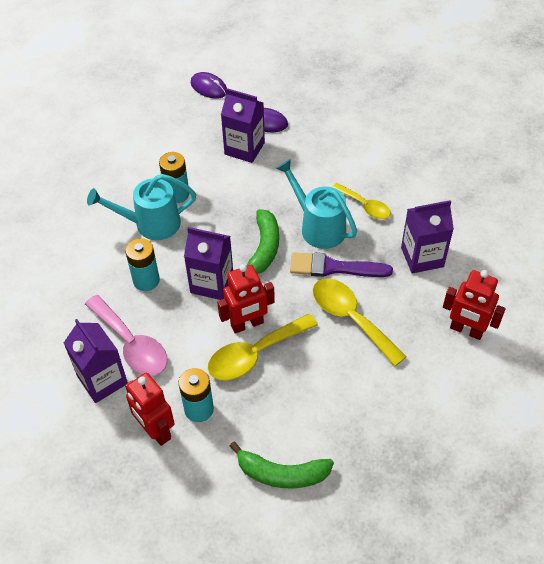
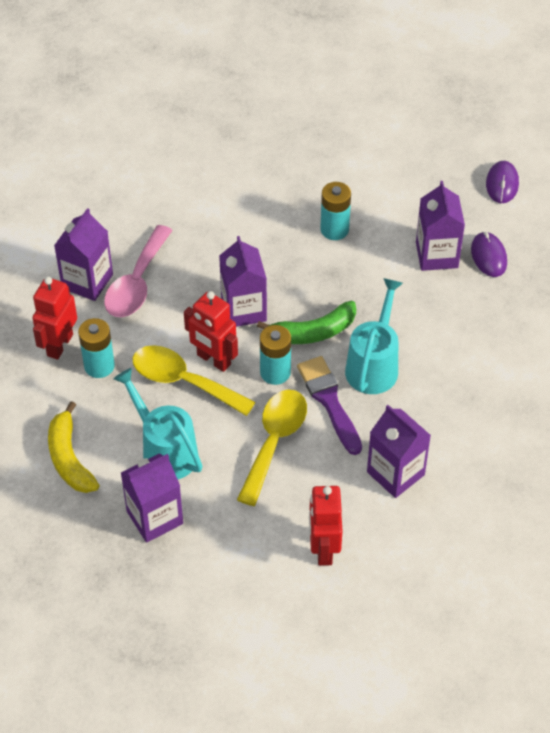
camera: 60 degrees right, 0 degrees up
turquoise watering can [87,174,196,240] -> turquoise watering can moved to [113,368,202,479]
turquoise battery [125,238,160,291] -> turquoise battery moved to [260,325,291,385]
green banana [230,441,334,489] -> yellow banana [48,401,99,493]
yellow spoon [332,183,391,219] -> none
none -> purple carton [121,454,183,542]

